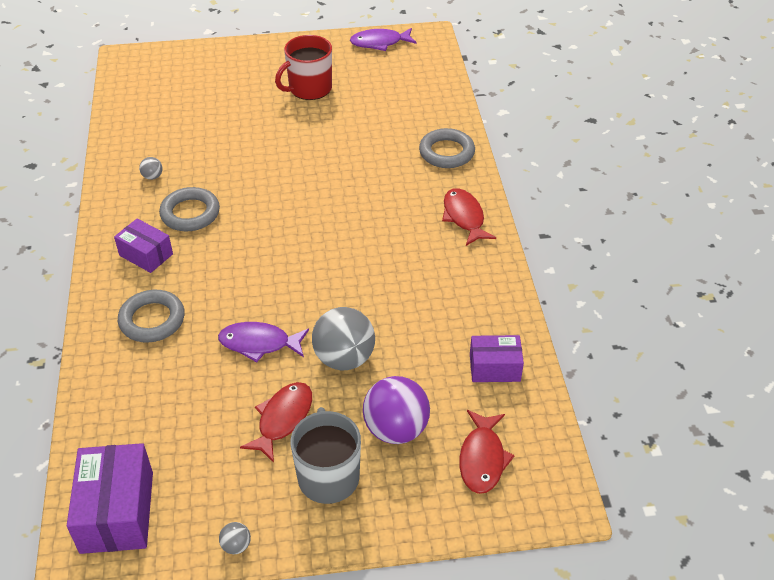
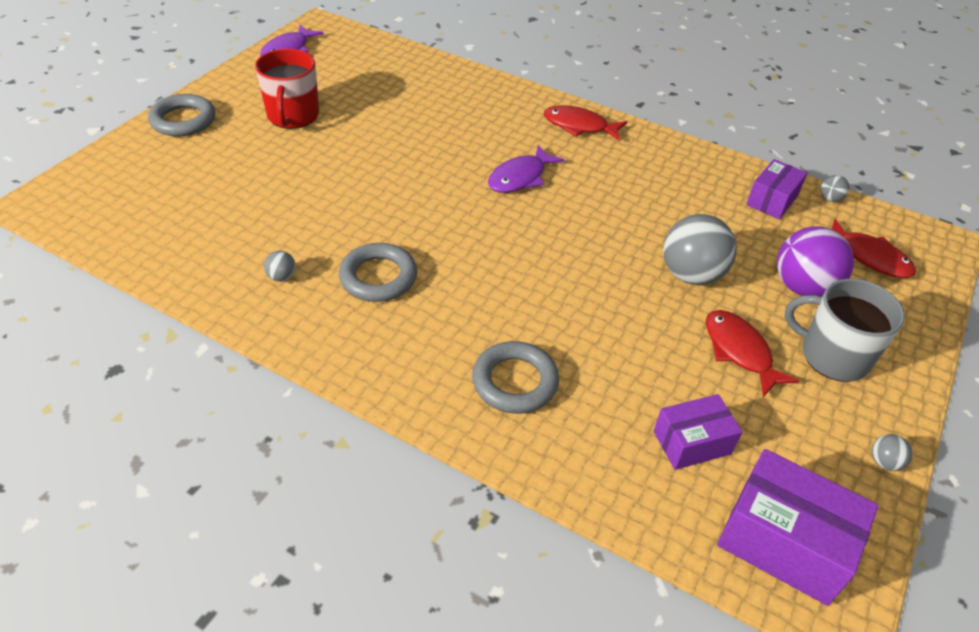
camera: 55 degrees left, 0 degrees up
purple box [114,218,173,273] -> purple box moved to [654,394,742,470]
purple fish [218,322,309,362] -> purple fish moved to [488,145,564,193]
grey ring [419,128,475,168] -> grey ring moved to [148,94,215,136]
none -> grey ball [821,175,850,202]

